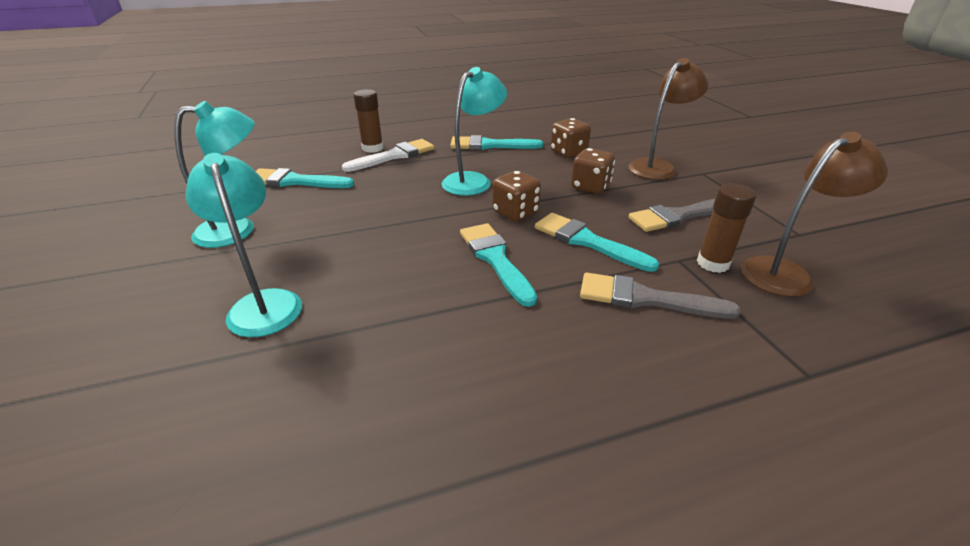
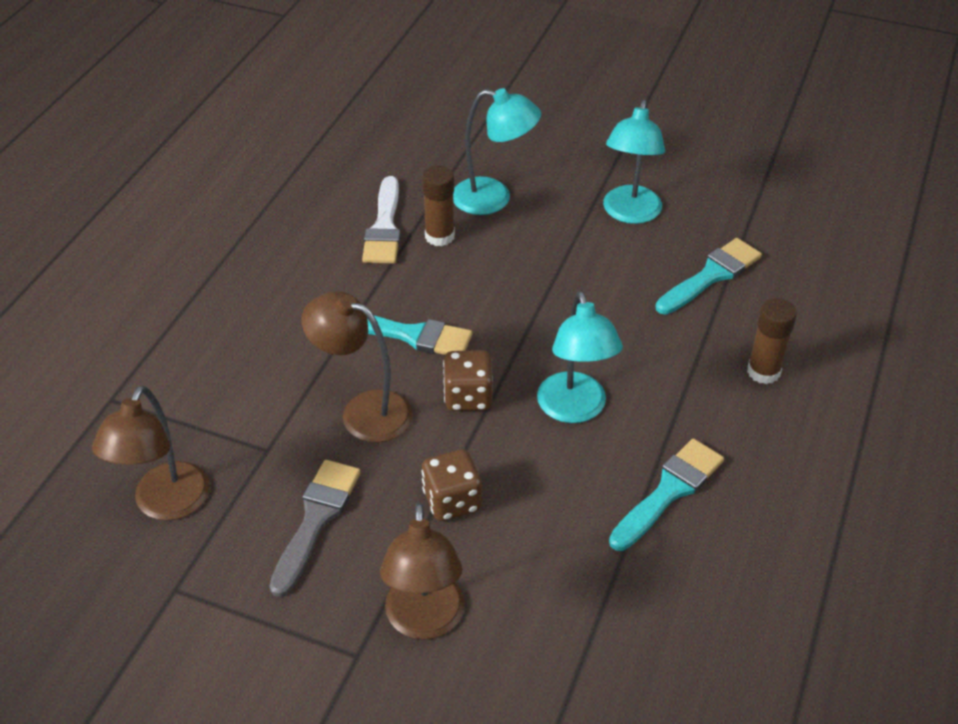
camera: 130 degrees right, 10 degrees up
white brush [342,139,434,172] -> white brush moved to [362,176,401,264]
turquoise brush [535,213,659,272] -> brown lamp [301,291,413,443]
brown dice [551,118,591,158] -> none
grey brush [580,272,741,319] -> none
brown glue stick [697,183,756,273] -> brown glue stick moved to [422,165,455,246]

